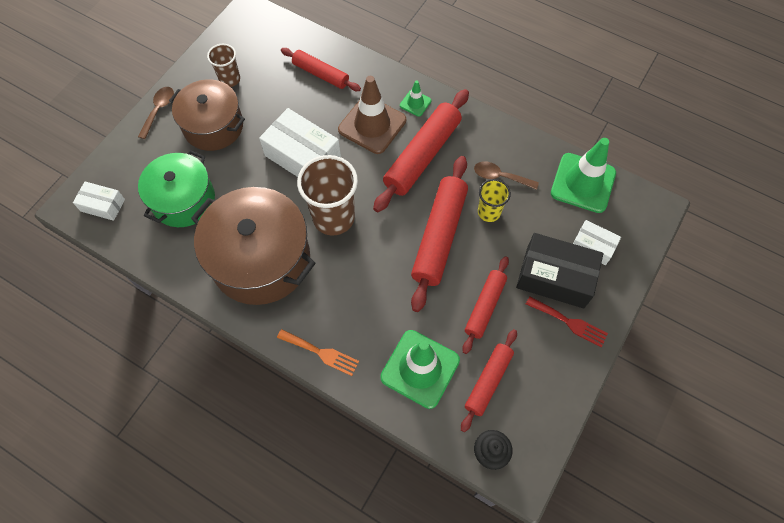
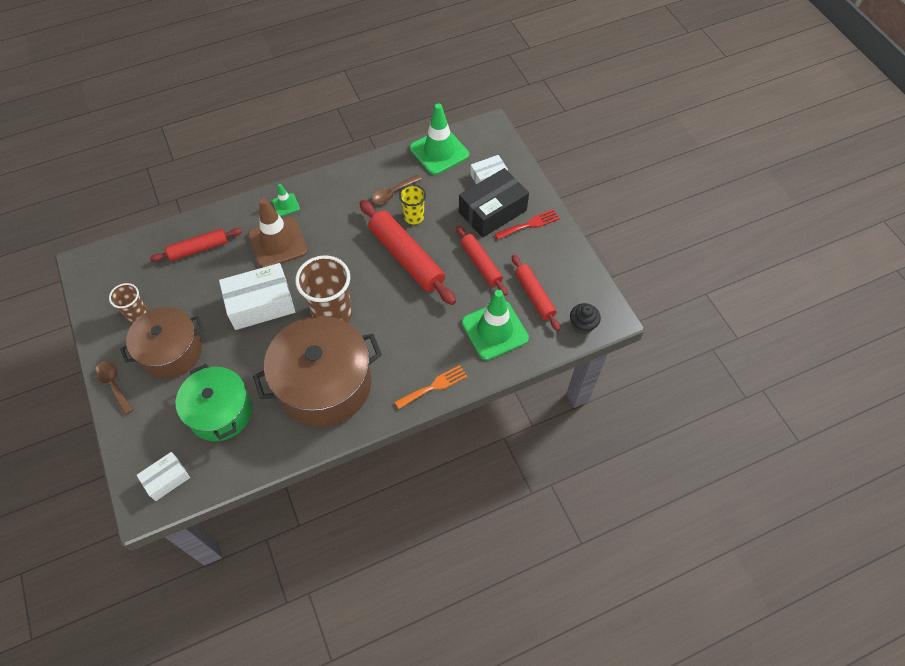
camera: 55 degrees left, 5 degrees down
red rolling pin [373,89,469,212] -> none

